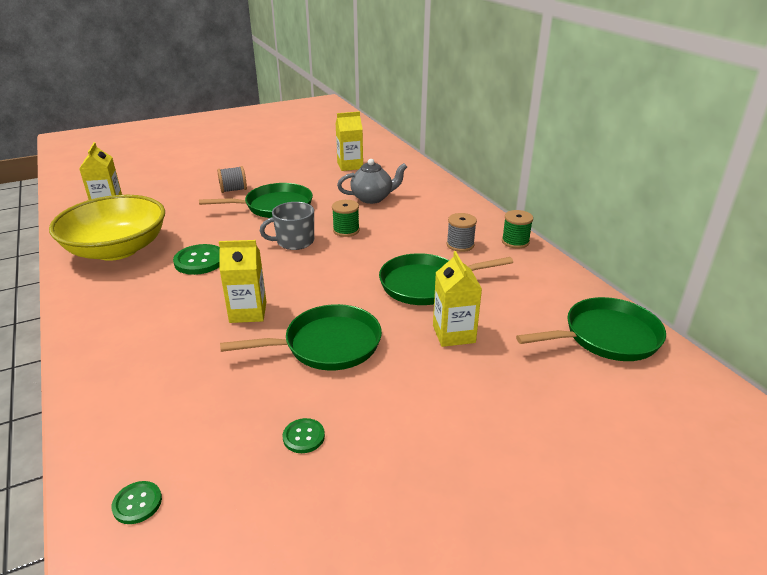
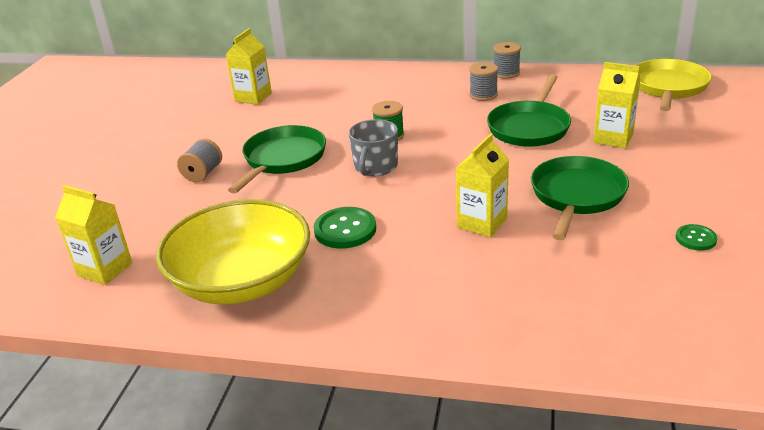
camera: 50 degrees left, 0 degrees up
green button [111,481,162,524] -> none
grey teapot [337,159,407,204] -> none
green spool [502,210,533,249] -> grey spool [493,42,521,79]
green pan [516,297,666,361] -> yellow pan [635,59,712,111]

